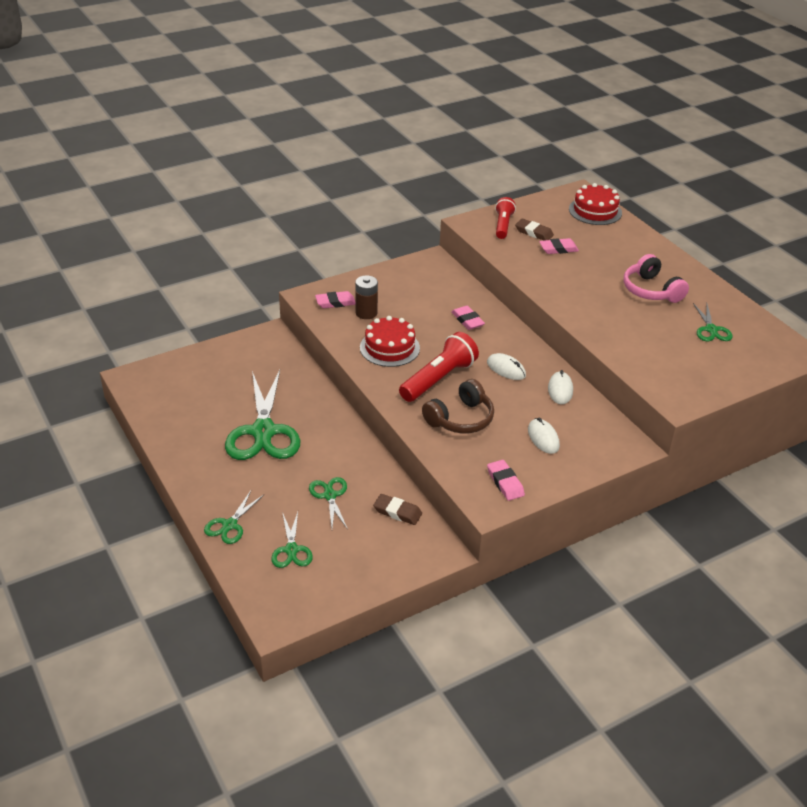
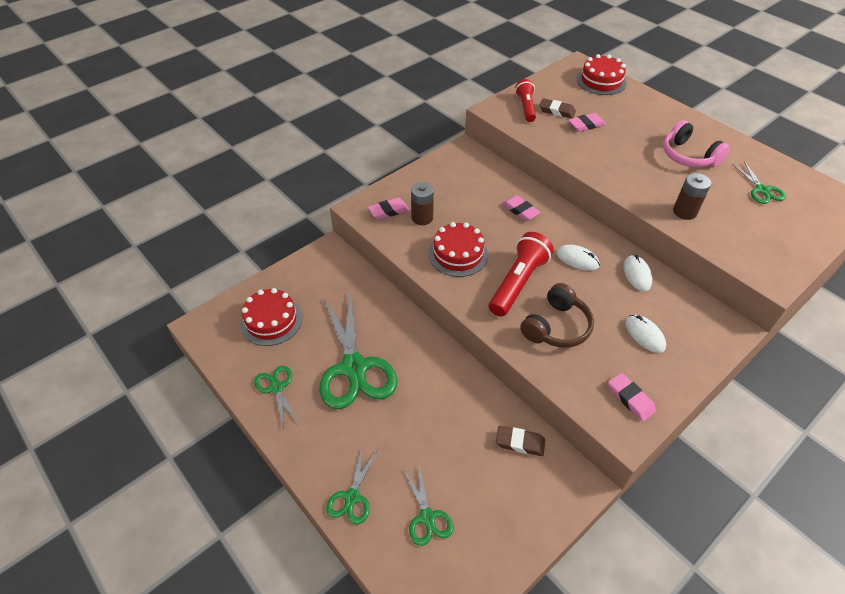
camera: 10 degrees left, 10 degrees up
green scissors [309,477,348,529] -> green scissors moved to [254,366,299,430]
none -> red cake [240,288,302,346]
none -> brown battery [673,173,711,220]

